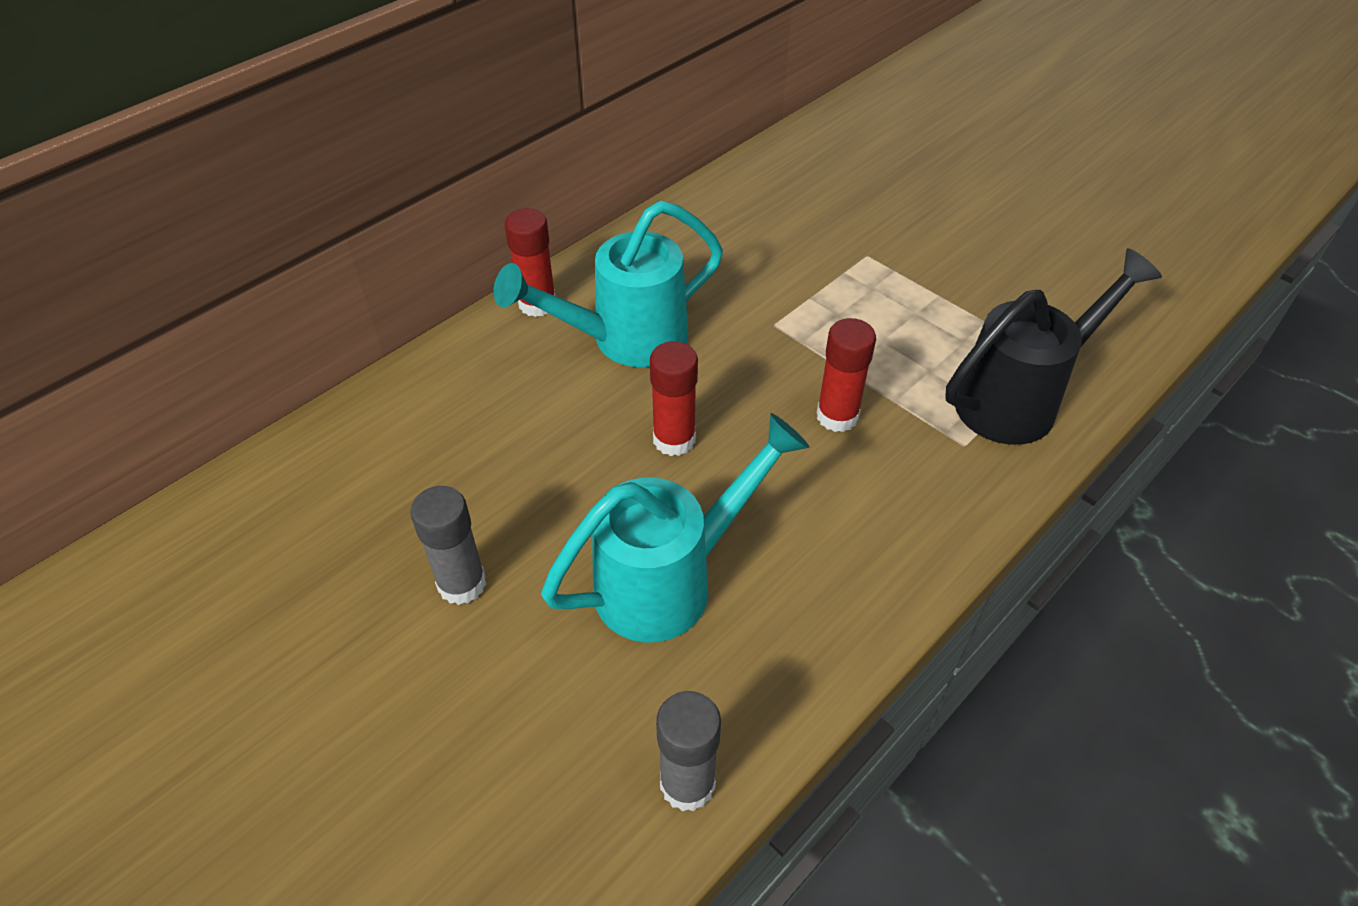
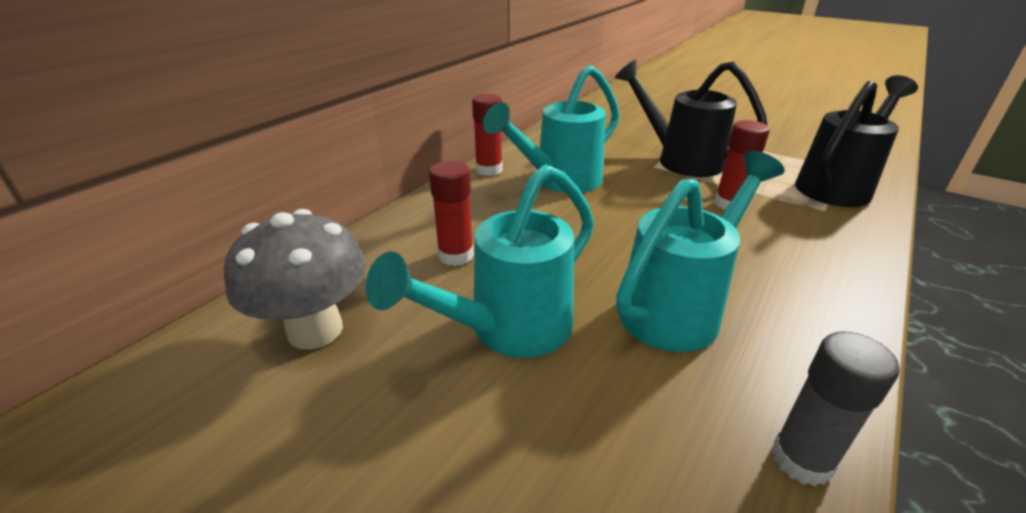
camera: 10 degrees left, 15 degrees down
grey glue stick [410,486,486,605] -> turquoise watering can [366,164,594,358]
red glue stick [650,341,698,456] -> red glue stick moved to [429,161,474,266]
none -> grey mushroom [224,209,366,349]
none -> black watering can [615,60,768,177]

